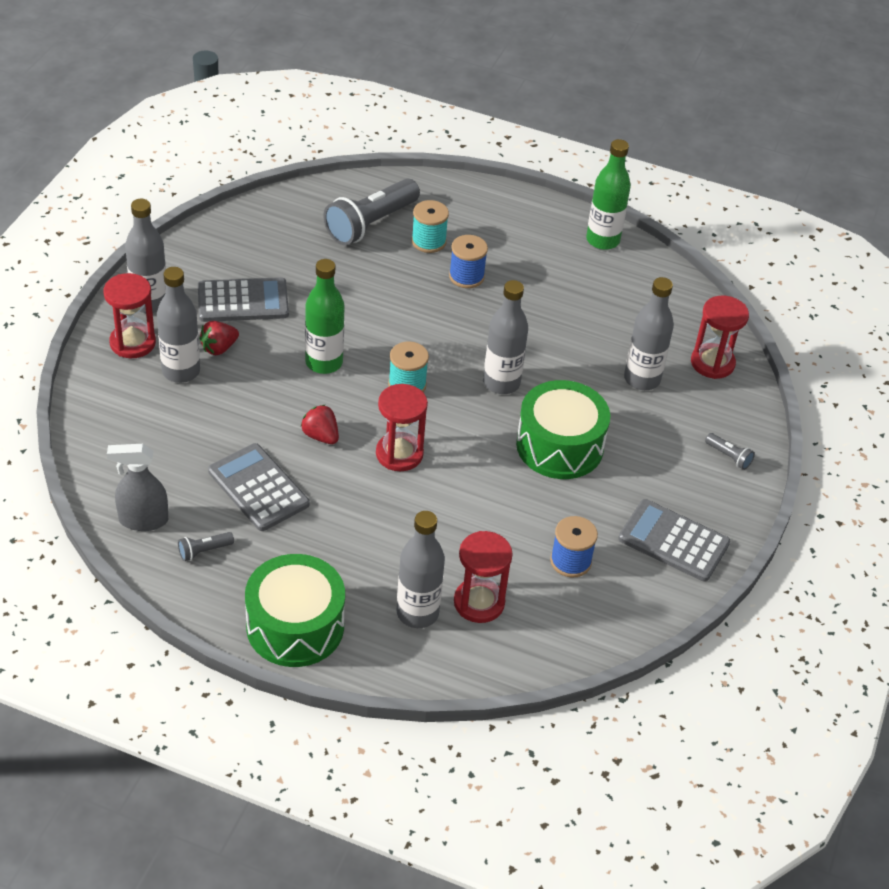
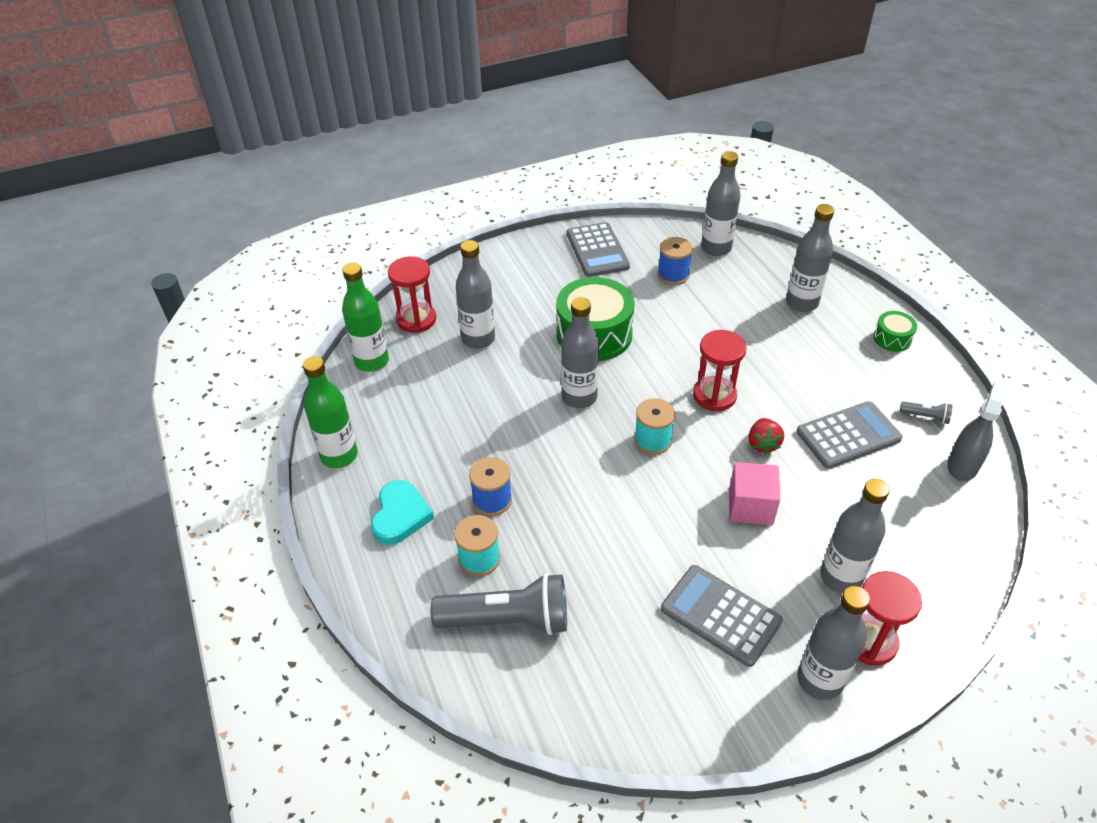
camera: 130 degrees left, 0 degrees up
grey spray bottle [107,444,168,531] -> grey spray bottle turned 105 degrees counterclockwise [947,380,1007,481]
red strawberry [199,321,239,355] -> none
grey calculator [208,443,309,531] -> grey calculator turned 120 degrees counterclockwise [796,401,903,469]
green drum [245,554,345,667] -> green drum [873,311,917,352], size x0.48
green bottle [305,259,345,374] -> green bottle moved to [342,263,389,372]
red hourglass [454,531,513,623] -> none
grey flashlight [705,433,755,470] -> none
none -> turquoise heart [371,480,434,545]
none -> grey bottle [701,151,741,256]
none -> pink cube [729,462,781,525]

